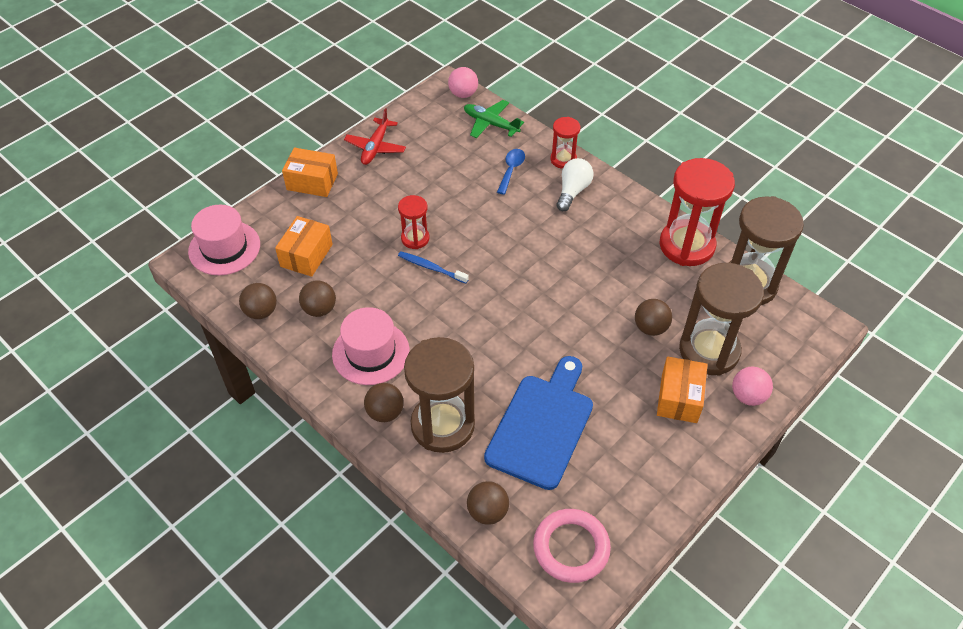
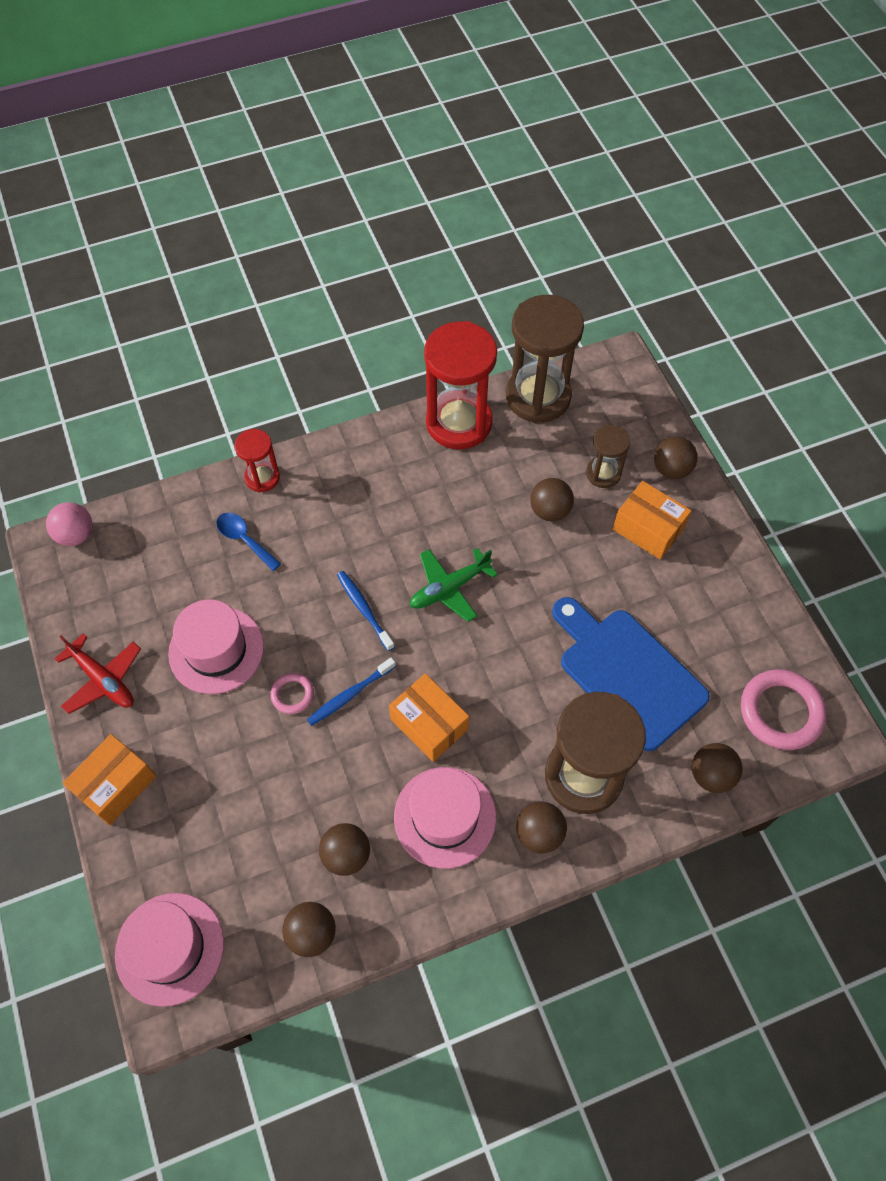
camera: 65 degrees left, 10 degrees up
orange box [275,216,333,277] -> orange box moved to [389,673,469,762]
red hourglass [398,195,429,249] -> pink ring [270,673,314,714]
green plane [464,100,524,138] -> green plane moved to [410,548,498,622]
white light bulb [556,158,593,211] -> none
brown hourglass [679,263,764,376] -> brown hourglass [586,425,630,488], size x0.51
pink ball [732,367,773,406] -> brown ball [654,437,698,479]
none -> pink hat [168,599,264,694]
none -> blue toothbrush [337,571,395,651]

